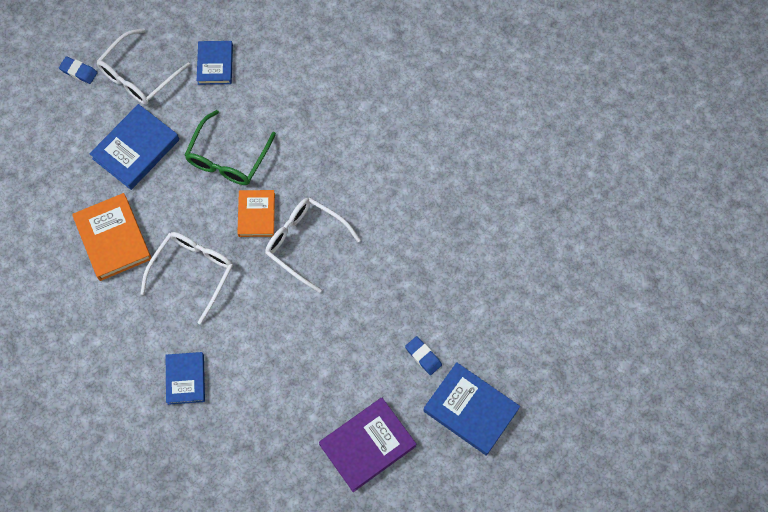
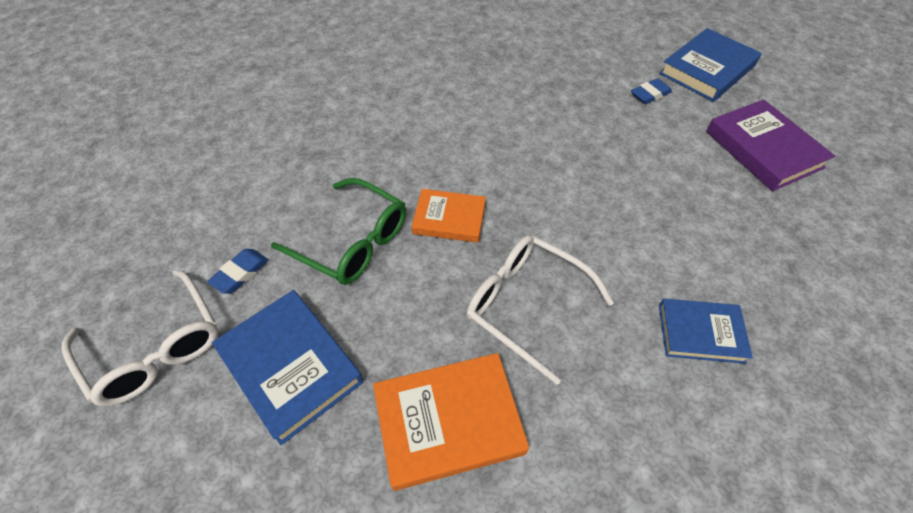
camera: 80 degrees left, 15 degrees down
blue eraser [59,56,98,84] -> blue eraser moved to [207,249,268,294]
blue book [197,41,233,85] -> none
white glasses [265,197,361,293] -> none

